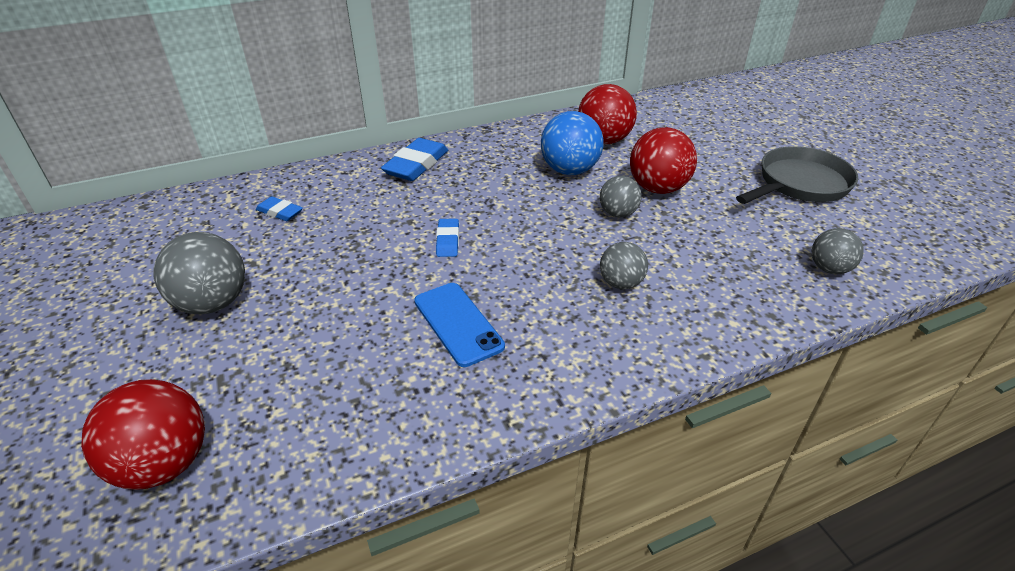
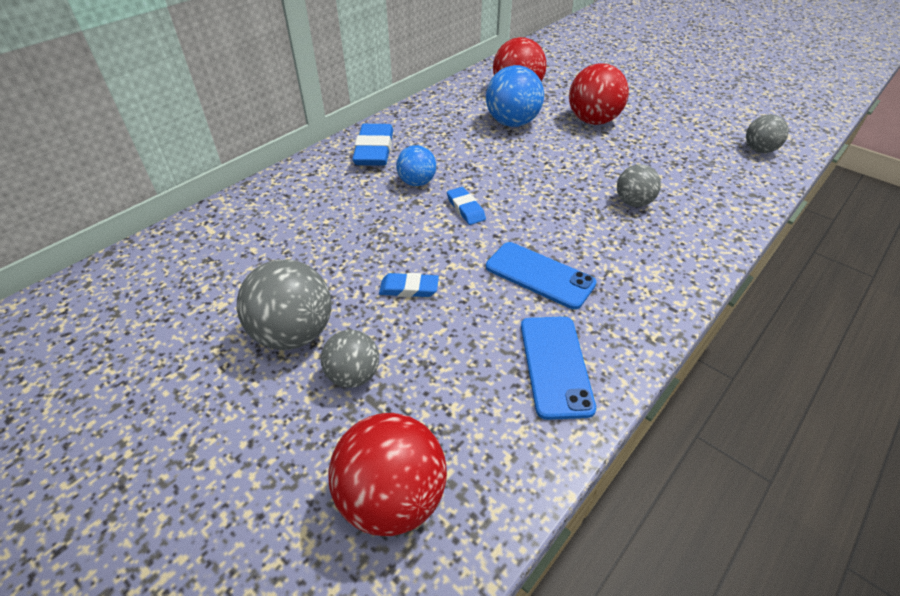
camera: 25 degrees left, 5 degrees up
blue eraser [256,196,303,221] -> blue eraser moved to [379,273,439,297]
grey ball [600,176,642,217] -> grey ball moved to [321,330,379,388]
grey pan [736,146,858,204] -> none
none -> blue ball [396,145,436,186]
none -> blue phone [521,316,596,420]

